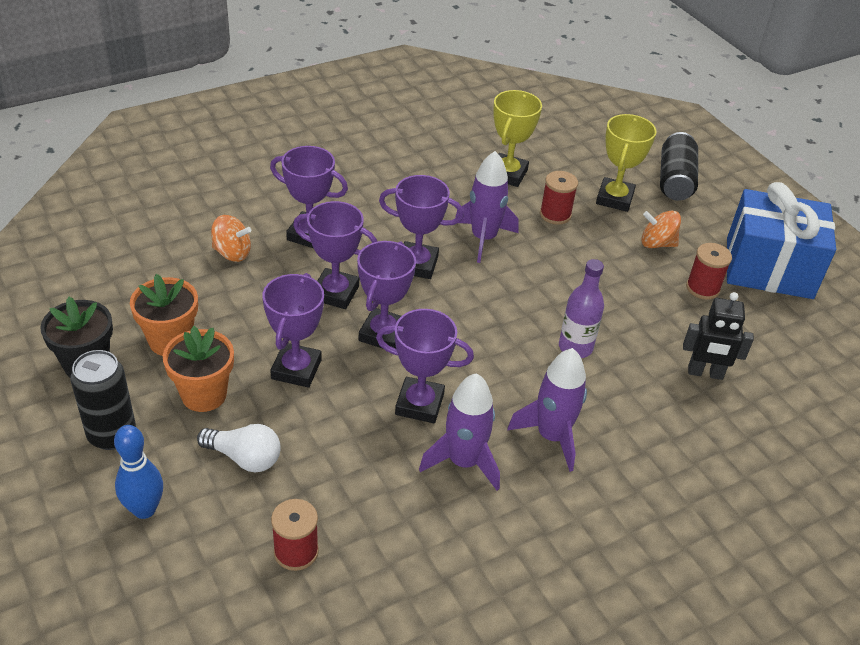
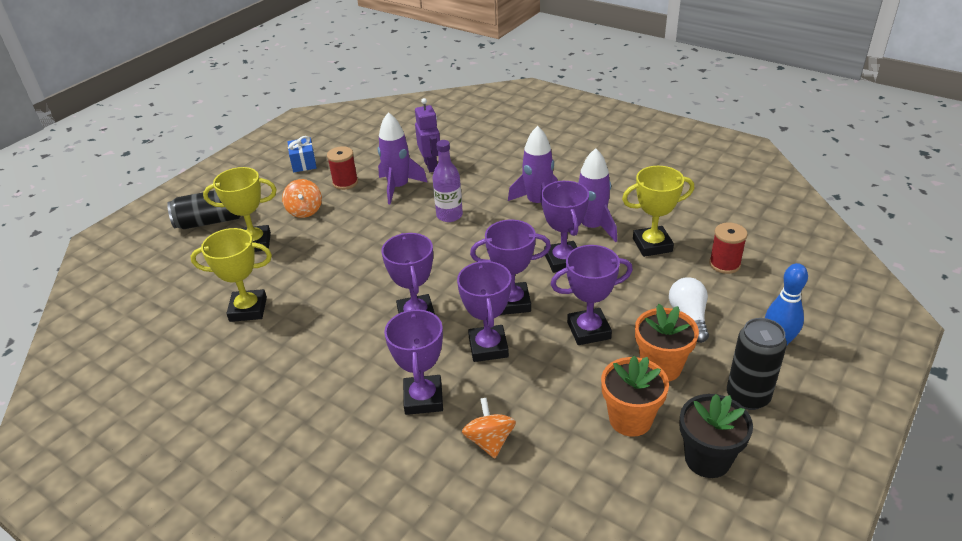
camera: 110 degrees left, 5 degrees down
purple rocket [455,151,518,263] -> purple rocket moved to [378,112,428,204]
red spool [540,171,578,225] -> none
black robot [683,292,754,380] -> purple robot [415,98,440,172]
blue gift [727,182,836,299] -> blue gift [287,136,317,172], size x0.43
none -> yellow trophy [622,166,694,257]

